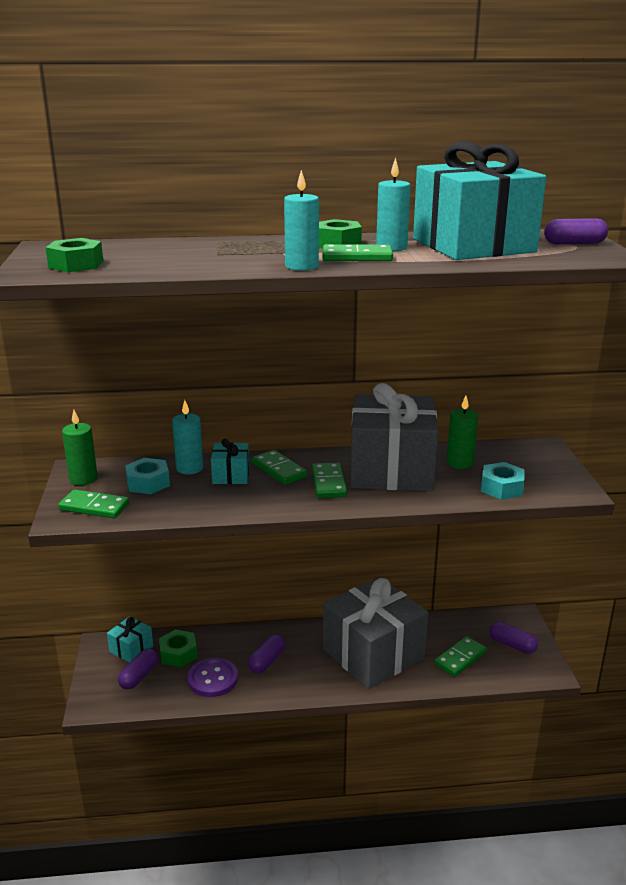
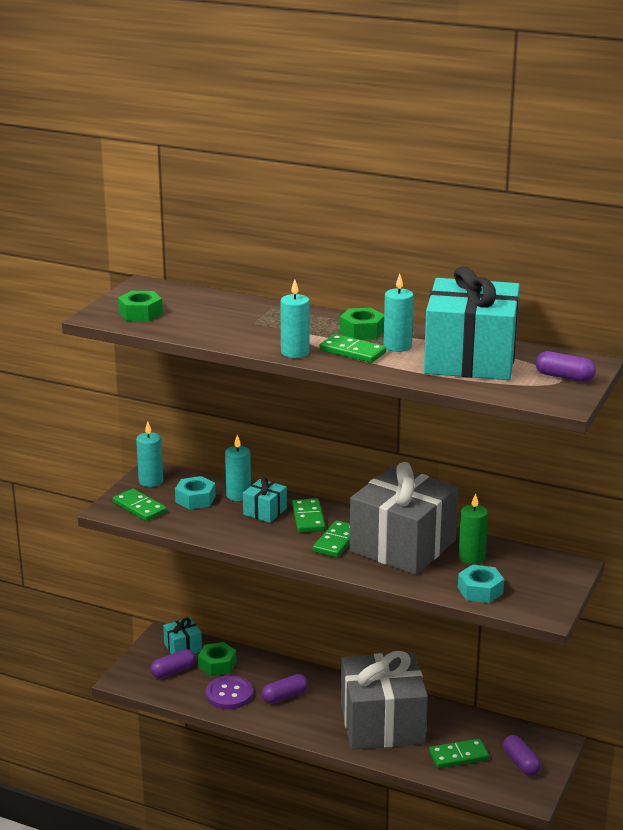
camera: 30 degrees right, 0 degrees up
green candle [62,410,98,485] -> turquoise candle [136,421,163,487]

